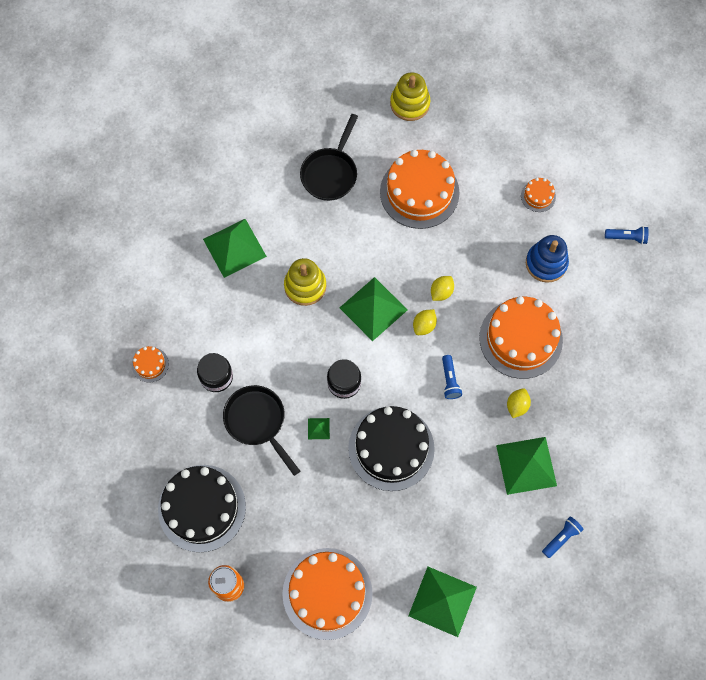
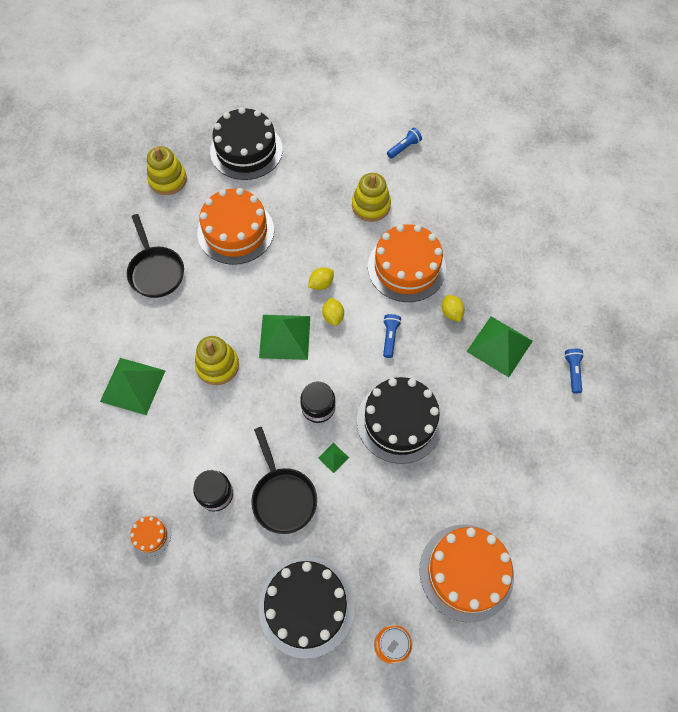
camera: 45 degrees left, 5 degrees down
black pan [223,385,300,476] -> black pan turned 120 degrees counterclockwise [251,427,317,534]
green pyramid [408,567,477,637] -> none
yellow lemon [431,276,454,301] -> yellow lemon turned 60 degrees clockwise [308,267,334,290]
blue flashlight [442,355,462,399] -> blue flashlight turned 120 degrees counterclockwise [383,314,401,358]
orange cake [521,178,556,212] -> none
blue stacking toy [526,235,569,283] -> yellow stacking toy [352,173,391,222]
none -> black cake [210,107,283,180]

